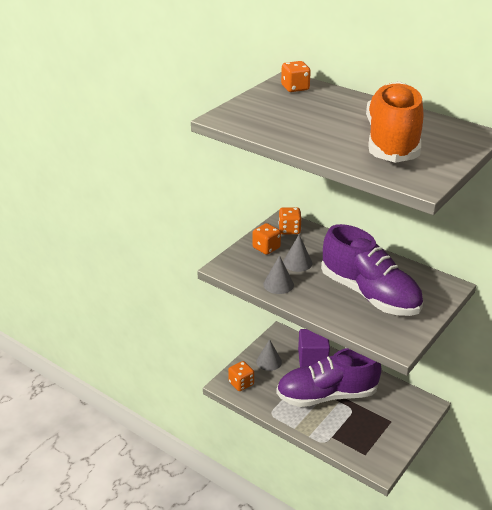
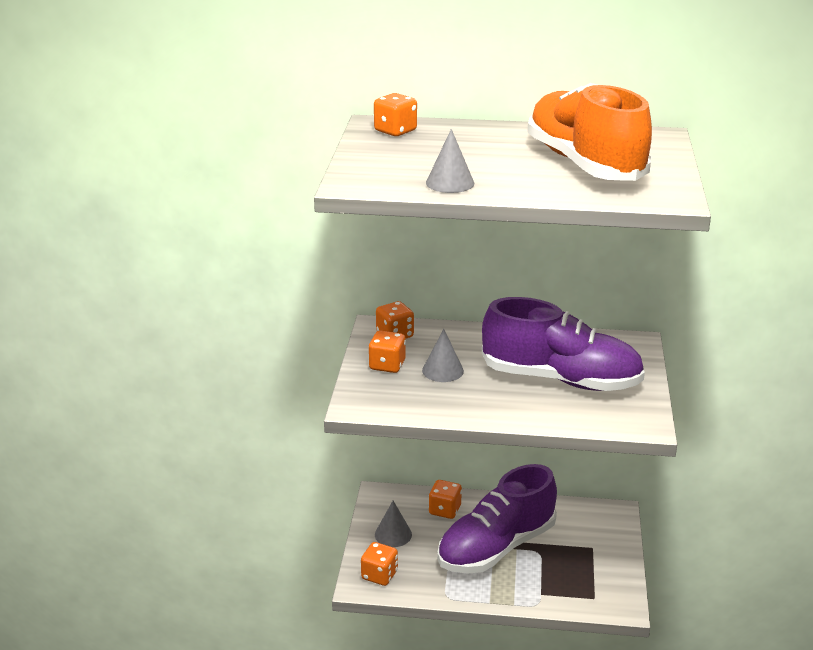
camera: 30 degrees left, 5 degrees down
grey cone [263,255,294,294] -> grey cone moved to [426,129,474,193]
purple cube [298,329,330,367] -> orange dice [429,480,462,519]

